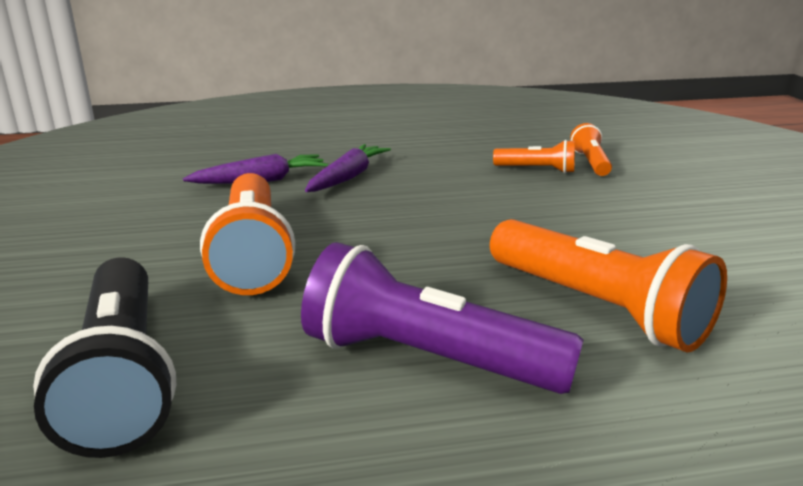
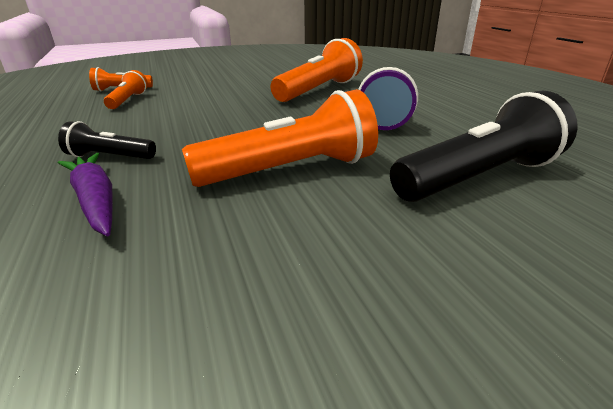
camera: 100 degrees left, 5 degrees up
purple carrot [305,144,391,192] -> black flashlight [58,121,156,159]

